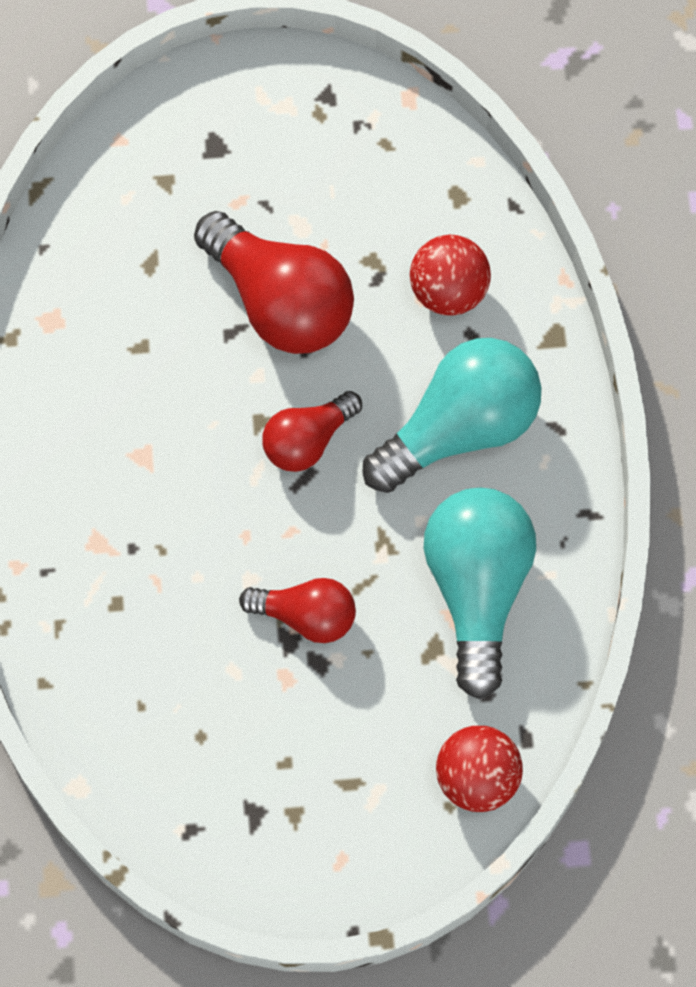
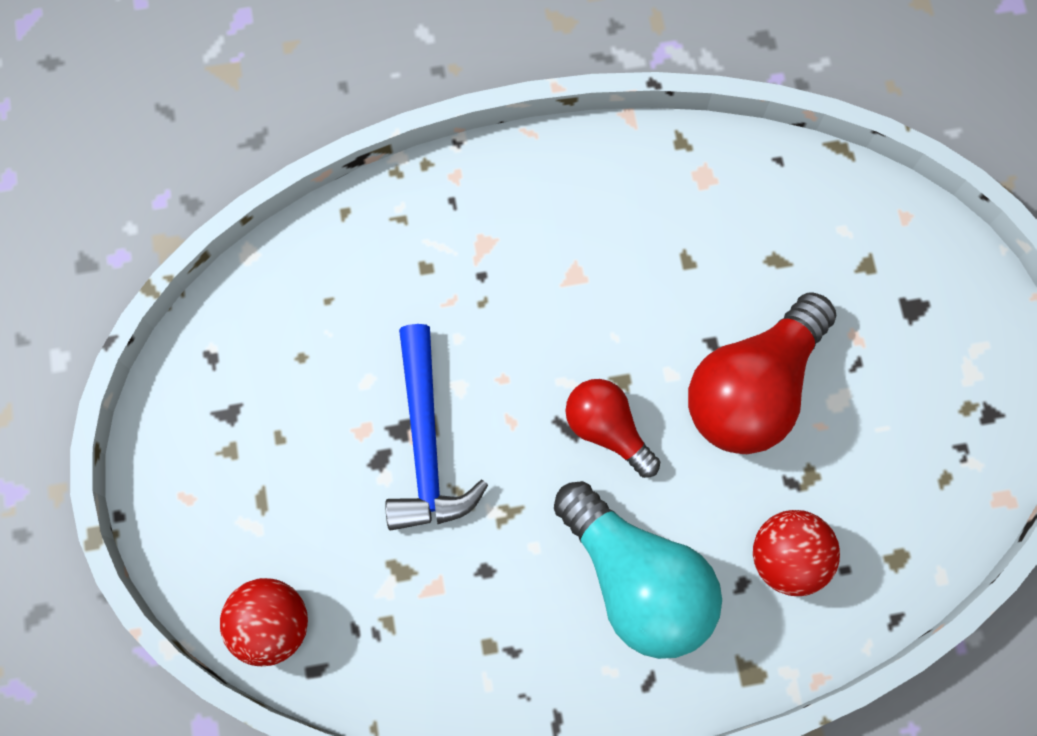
camera: 85 degrees right, 5 degrees up
red light bulb [239,578,356,643] -> blue hammer [385,324,488,531]
turquoise light bulb [424,488,536,699] -> none

